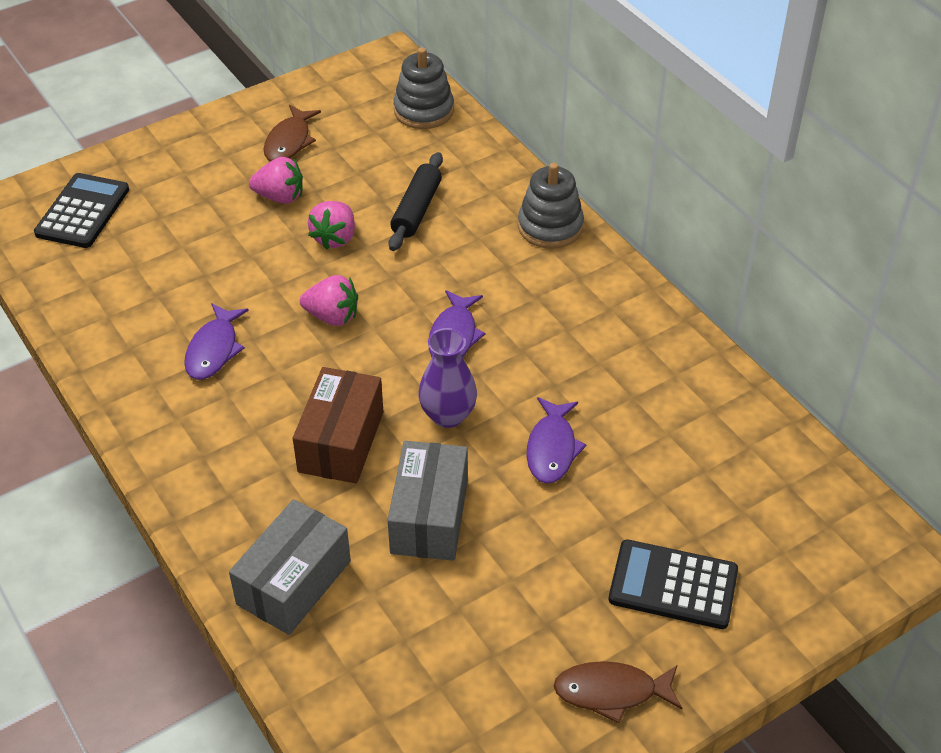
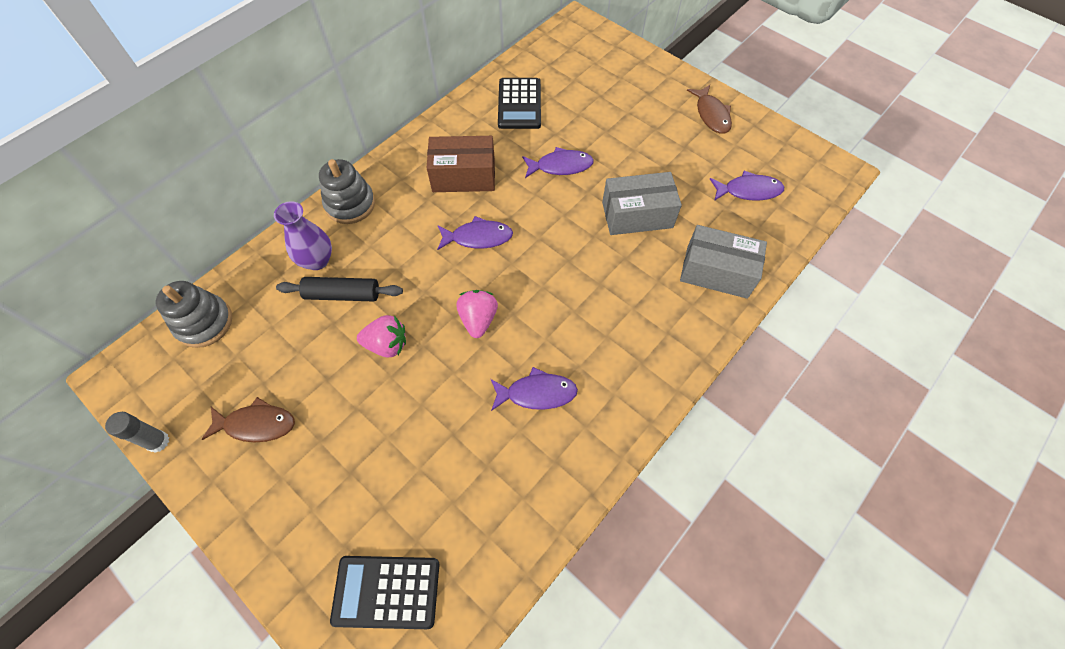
camera: 105 degrees left, 15 degrees up
pink strawberry [249,157,303,204] -> none
brown box [293,367,384,484] -> brown box moved to [427,136,495,192]
purple vase [418,328,477,428] -> purple vase moved to [274,201,332,270]
black calculator [609,539,738,629] -> black calculator moved to [498,78,541,129]
none -> grey glue stick [105,412,169,453]
none -> purple fish [710,171,784,201]

